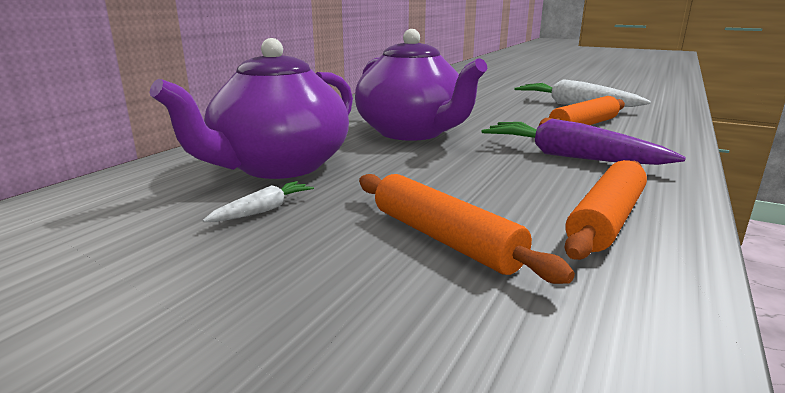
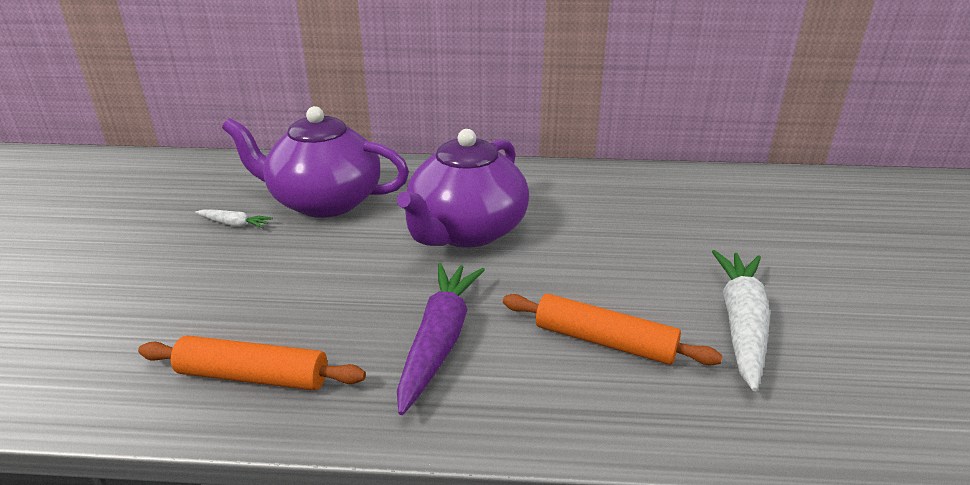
camera: 65 degrees right, 10 degrees up
orange rolling pin [359,174,575,284] -> none

